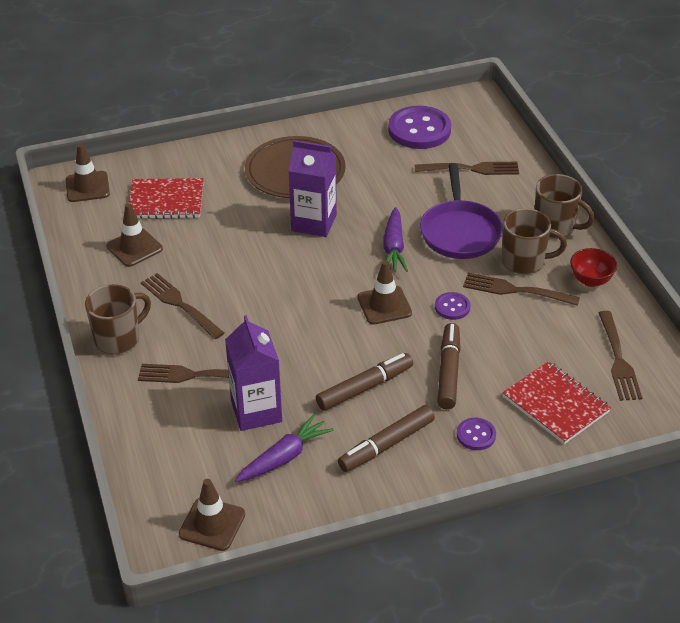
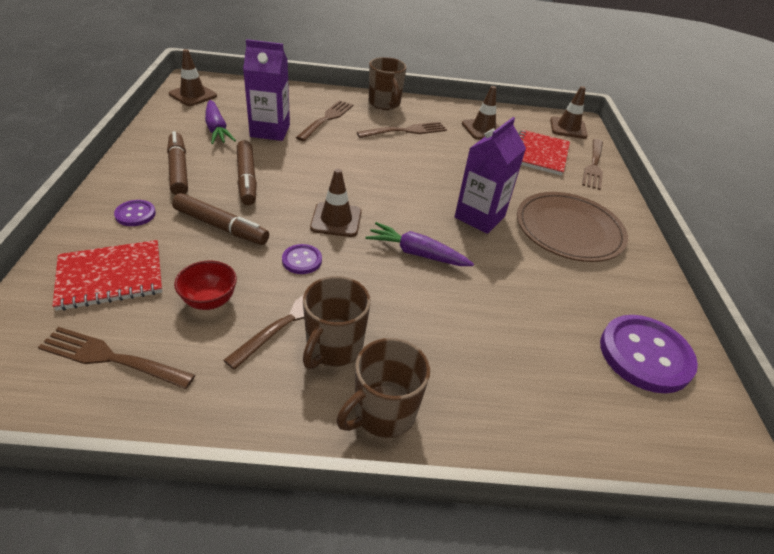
camera: 105 degrees right, 0 degrees up
brown fork [415,162,519,175] -> brown fork moved to [582,139,603,190]
purple pan [420,163,503,259] -> none
red bowl [570,248,617,287] -> red bowl moved to [174,261,237,310]

